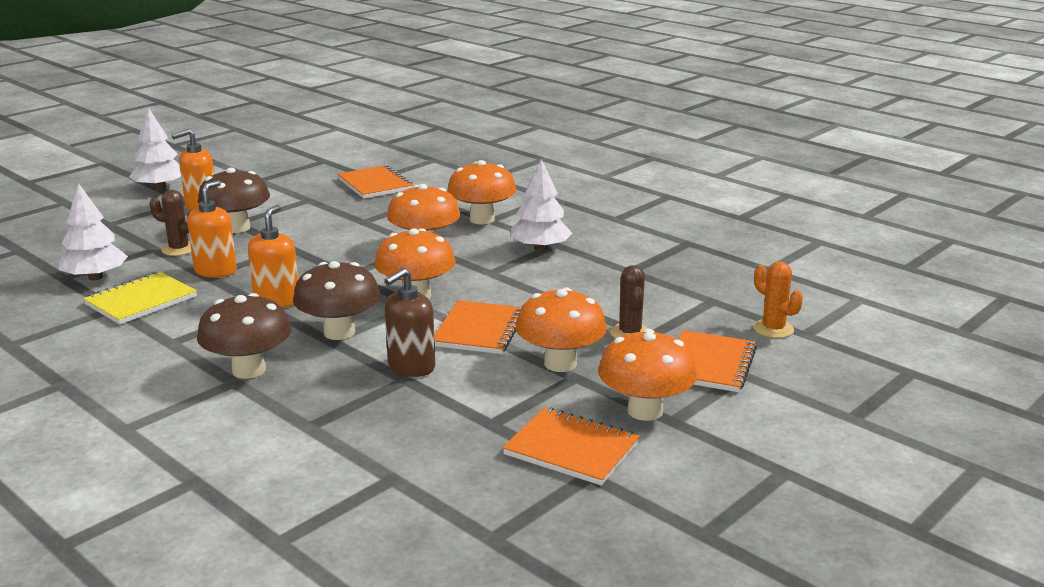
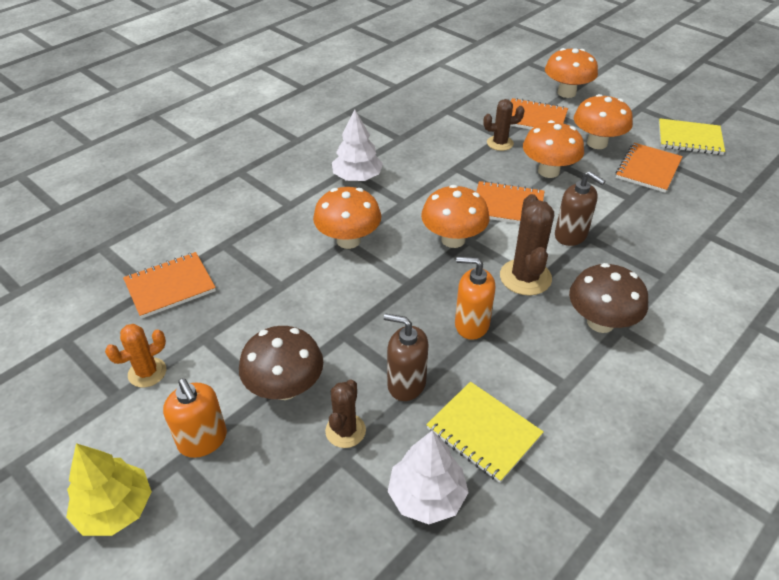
camera: 90 degrees left, 20 degrees up
white tree [129,108,181,190] -> yellow tree [66,443,152,536]
orange soap dispenser [187,180,237,278] -> brown soap dispenser [384,313,429,401]
brown mushroom [293,261,380,340] -> brown cactus [500,194,554,296]
orange mushroom [447,160,516,224] -> orange mushroom moved to [545,48,598,98]
orange cactus [753,262,803,338] -> orange cactus moved to [105,324,166,387]
none -> yellow notebook [659,118,725,155]

